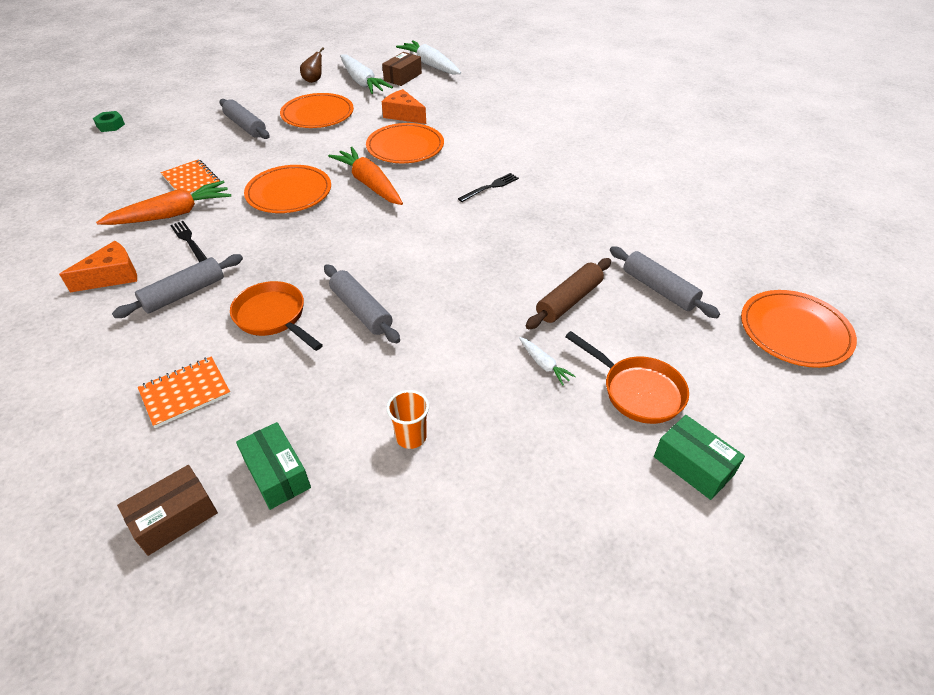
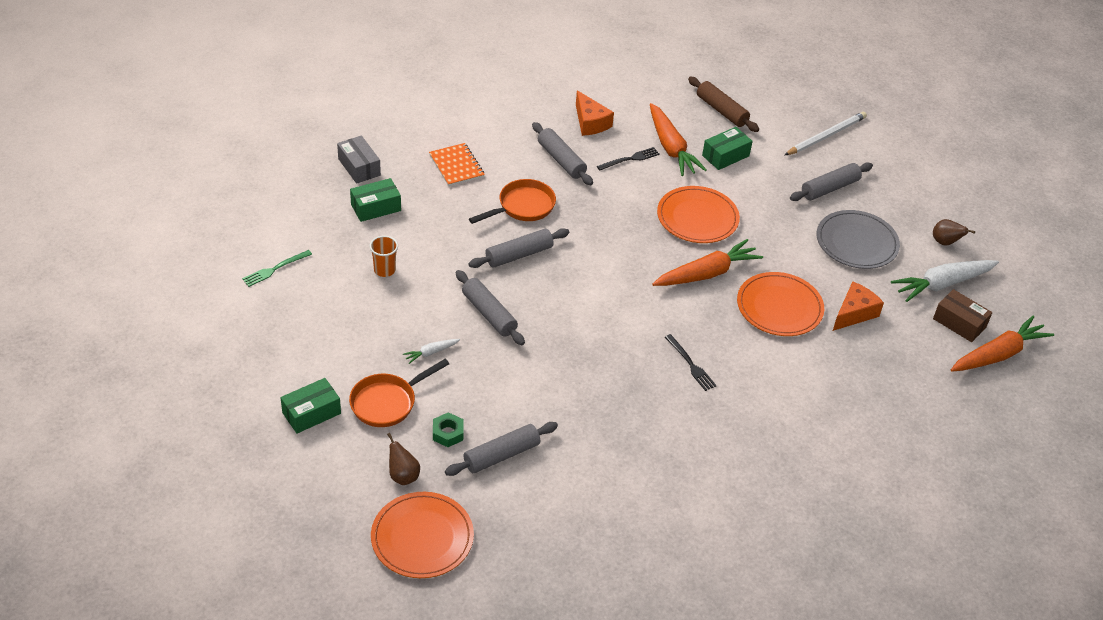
camera: 95 degrees right, 0 degrees up
green nut [93,111,125,132] -> green nut moved to [433,412,464,447]
brown box [117,465,218,556] -> grey box [337,136,381,184]
orange notebook [160,159,220,194] -> green box [702,127,753,170]
orange plate [280,93,354,128] -> grey plate [817,210,900,269]
white carrot [396,40,461,75] -> orange carrot [951,316,1054,372]
brown rolling pin [526,258,611,329] -> brown rolling pin moved to [688,77,759,132]
none -> green fork [242,250,312,287]
none -> brown pear [387,433,420,485]
none -> grey rolling pin [456,270,525,345]
none -> white pencil [785,112,867,155]

